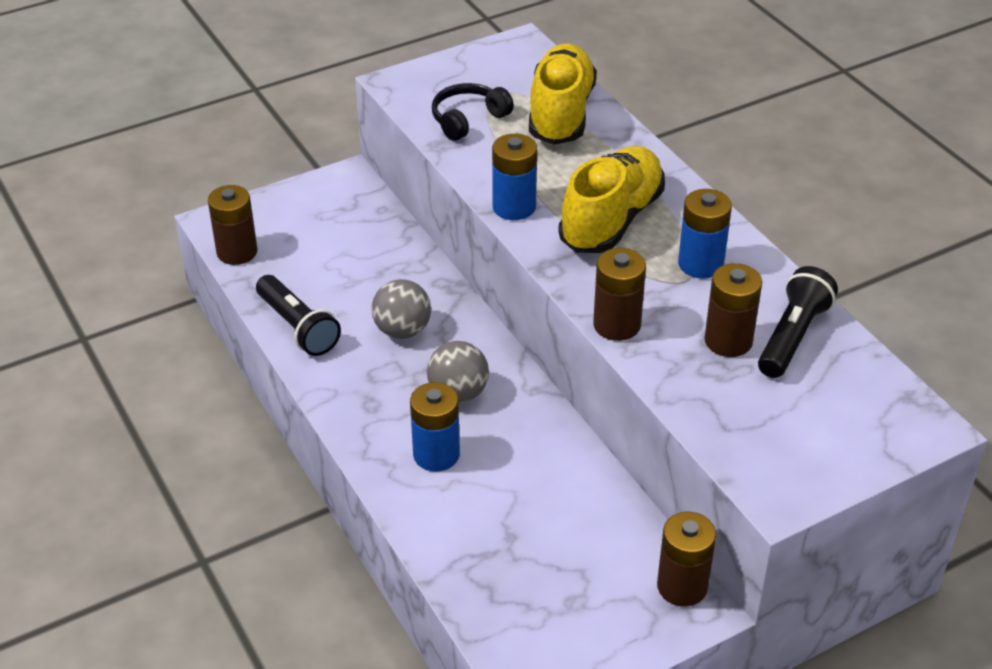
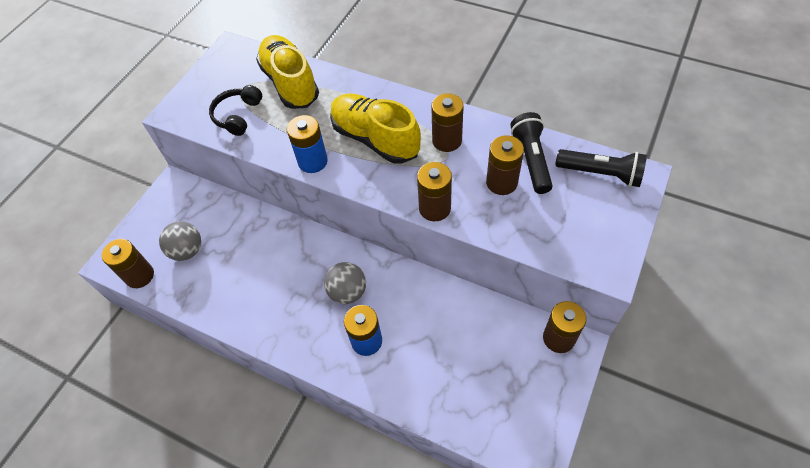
camera: 30 degrees left, 15 degrees up
black flashlight [256,275,341,356] -> black flashlight moved to [555,149,647,187]
grey ball [372,279,431,339] -> grey ball moved to [159,221,201,261]
yellow shoe [558,146,665,253] -> yellow shoe turned 45 degrees counterclockwise [330,93,421,164]
blue battery [678,189,732,279] -> brown battery [431,93,464,152]

